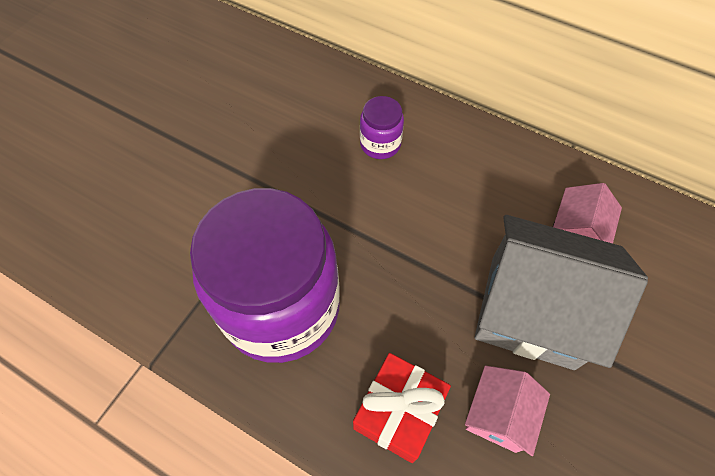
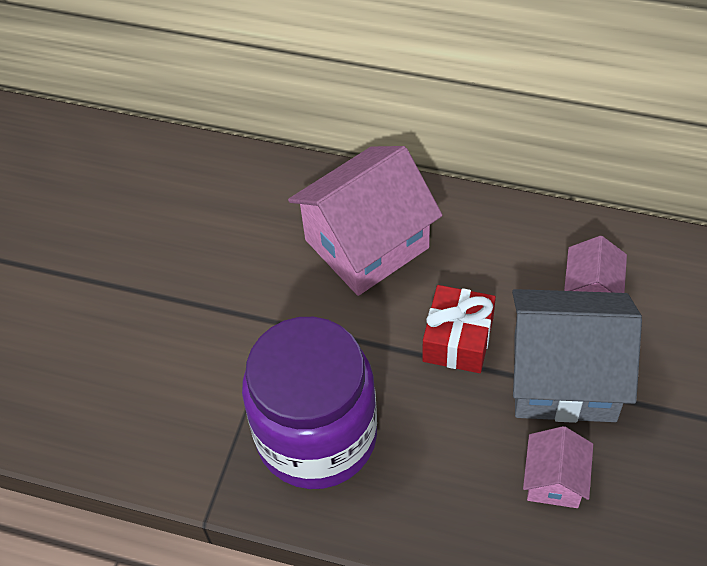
camera: 10 degrees left, 5 degrees down
red gift [353,353,451,463] -> red gift moved to [422,285,496,373]
purple jar [360,96,404,159] -> pink house [288,146,443,296]

